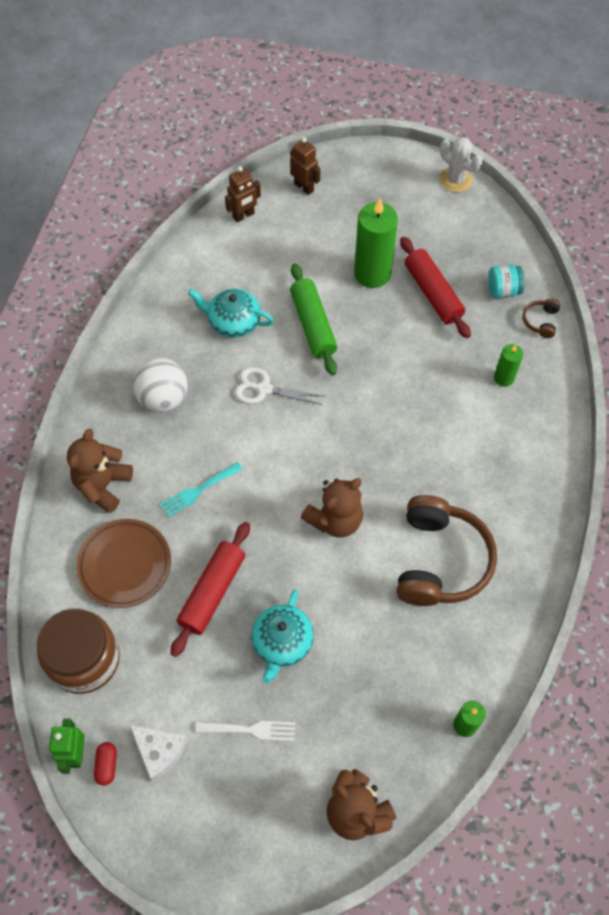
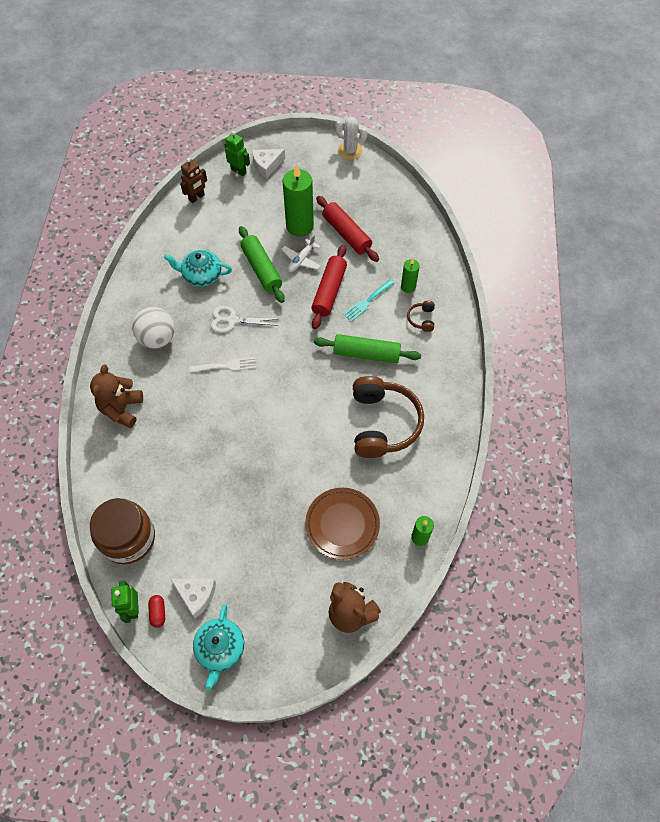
camera: 10 degrees left, 0 degrees up
brown plate [76,519,171,608] -> brown plate moved to [305,488,380,560]
turquoise fork [160,462,243,517] -> turquoise fork moved to [343,279,394,322]
red rolling pin [171,522,250,657] -> red rolling pin moved to [311,245,347,329]
white fork [195,721,295,741] -> white fork moved to [189,357,256,373]
turquoise teapot [251,590,314,683] -> turquoise teapot moved to [193,604,244,690]
brown robot [290,137,320,195] -> green robot [224,131,250,176]
brown teddy bear [301,478,363,538] -> none
turquoise jar [489,265,525,299] -> none
brown headphones [523,299,560,338] -> brown headphones moved to [407,301,435,332]
none -> white cheese [252,149,285,179]
none -> white plane [281,235,321,272]
none -> green rolling pin [314,334,421,363]

